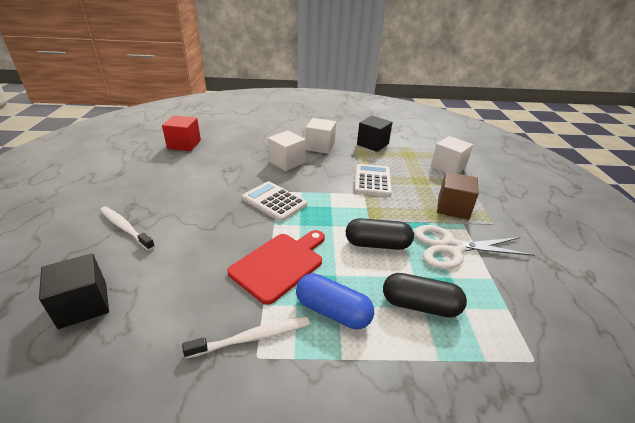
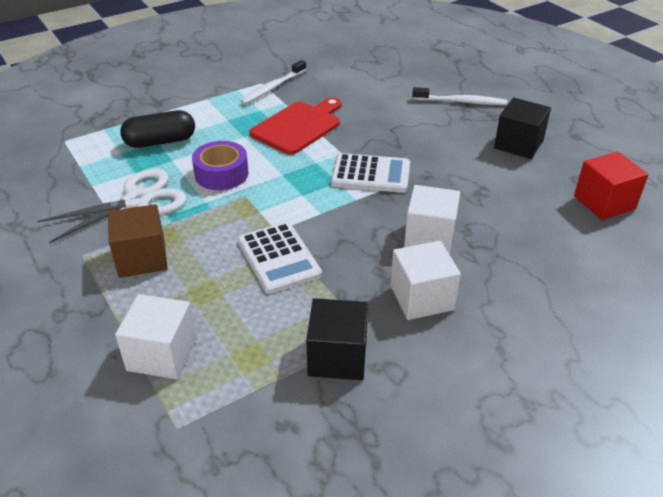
camera: 150 degrees right, 5 degrees up
black cube [39,253,109,329] -> black cube moved to [494,98,551,159]
red cutting board [228,230,325,305] -> red cutting board turned 150 degrees counterclockwise [249,97,342,155]
blue capsule [296,273,374,329] -> none
black capsule [346,218,414,250] -> purple tape [192,141,249,190]

